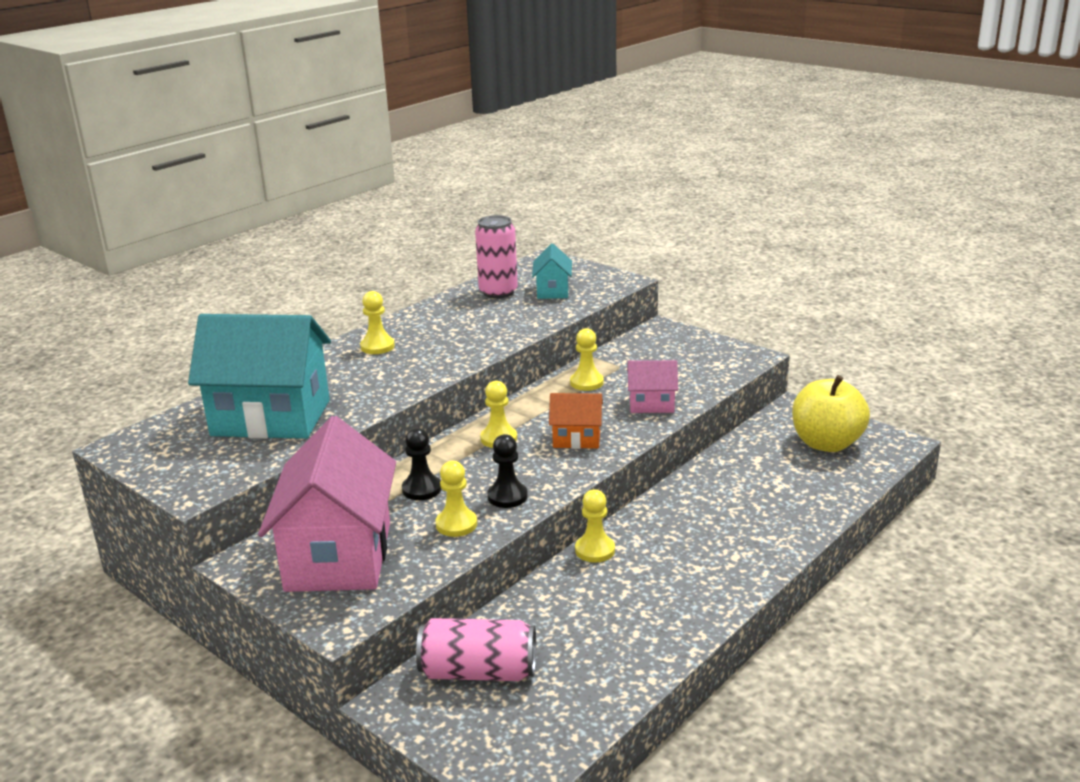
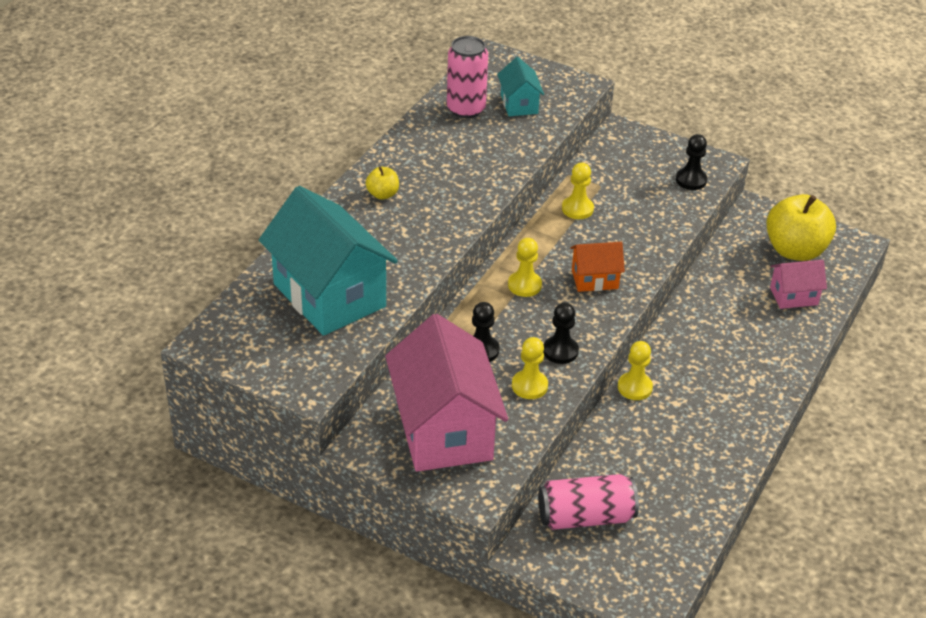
camera: 15 degrees left, 15 degrees up
turquoise house [188,314,331,439] -> turquoise house turned 60 degrees clockwise [259,186,398,336]
yellow pawn [360,291,395,354] -> yellow apple [366,167,399,200]
pink house [627,360,678,413] -> pink house moved to [770,260,827,309]
none -> black pawn [676,134,707,190]

